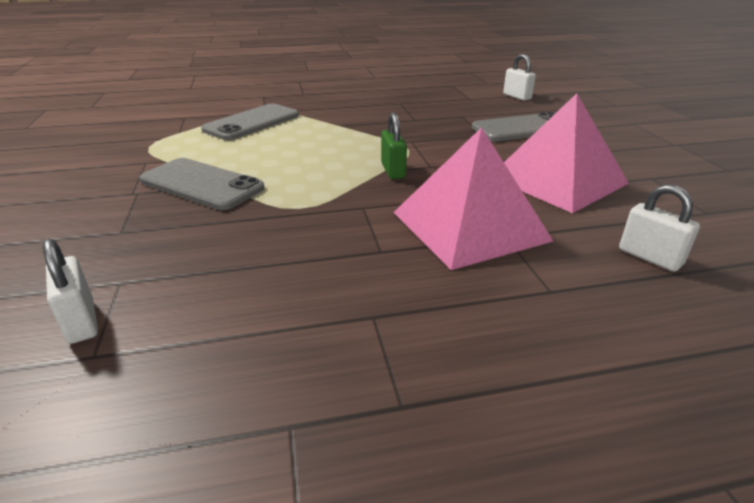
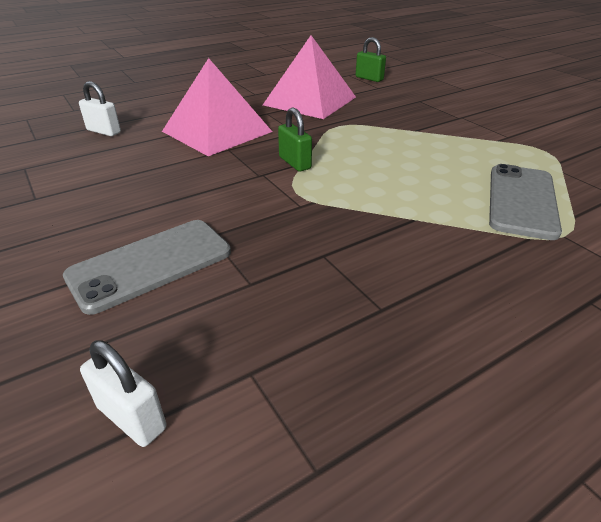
camera: 160 degrees right, 5 degrees up
white padlock [43,239,98,344] -> green padlock [356,37,386,82]
grey phone [140,158,265,210] -> none
pink pyramid [504,93,629,213] -> pink pyramid moved to [263,35,356,119]

